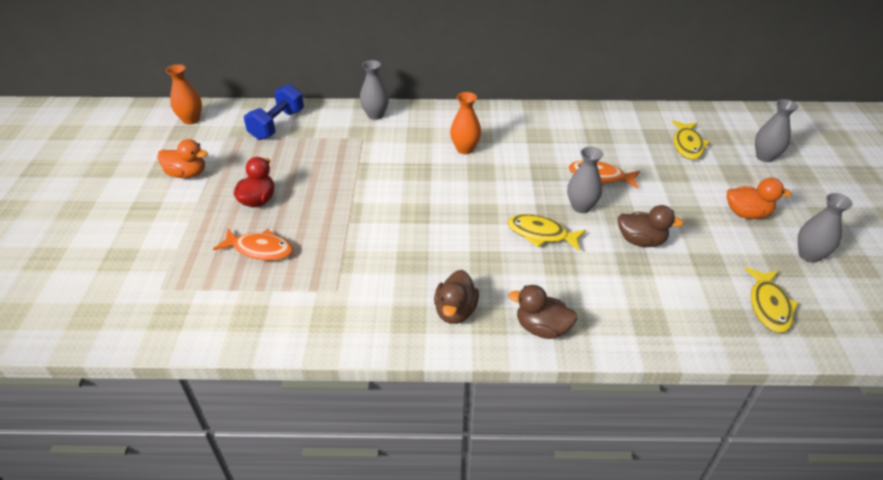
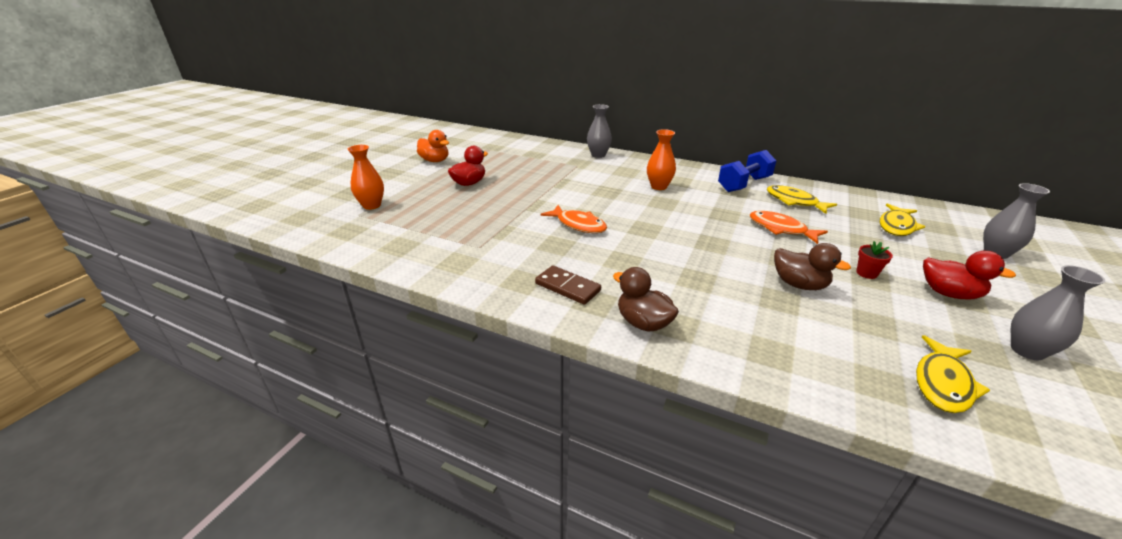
camera: 25 degrees right, 10 degrees down
orange vase [166,64,202,125] -> orange vase moved to [347,145,384,210]
orange fish [213,229,294,261] -> orange fish moved to [540,205,607,233]
blue dumbbell [244,84,304,140] -> blue dumbbell moved to [718,150,776,192]
brown duck [434,270,479,324] -> brown domino [535,265,601,305]
yellow fish [508,214,586,251] -> yellow fish moved to [767,185,837,214]
grey vase [567,147,603,213] -> none
orange duck [727,178,792,219] -> red duck [923,251,1016,299]
none -> red flower pot [856,241,893,279]

